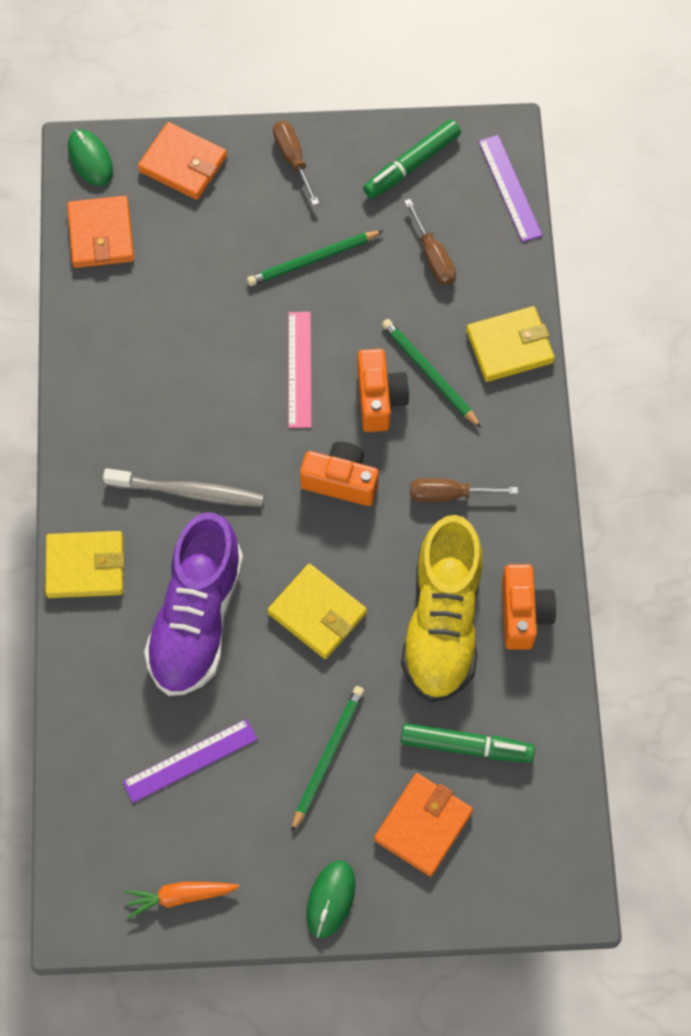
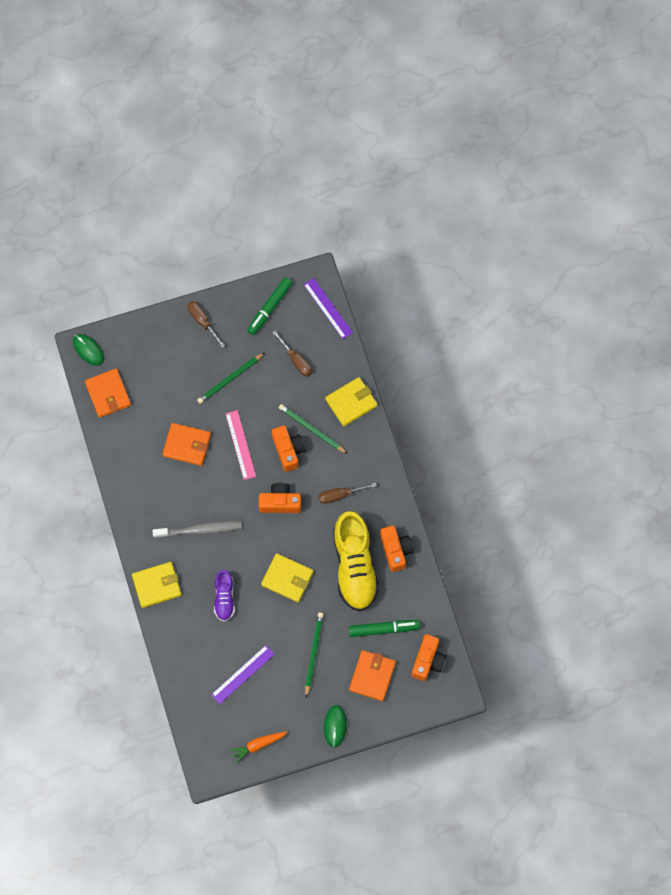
camera: 15 degrees left, 5 degrees up
orange wallet [138,122,227,200] -> orange wallet moved to [163,423,211,466]
purple shoe [144,512,243,696] -> purple shoe [214,570,235,621], size x0.51
none -> orange camera [411,634,446,681]

